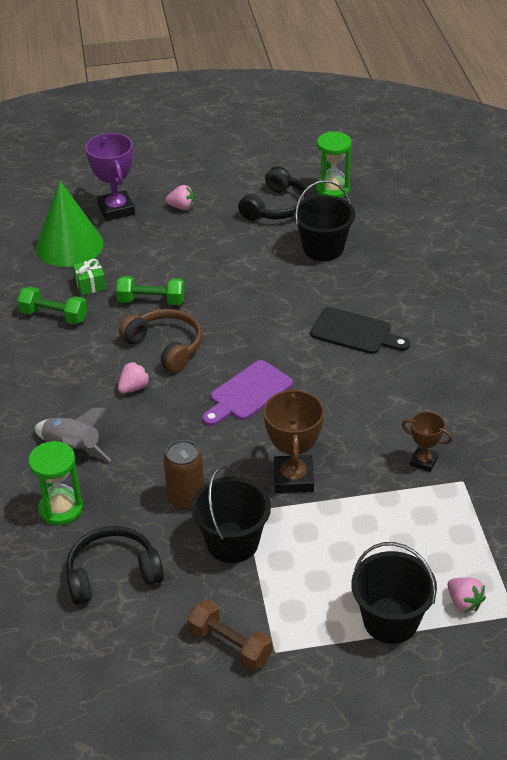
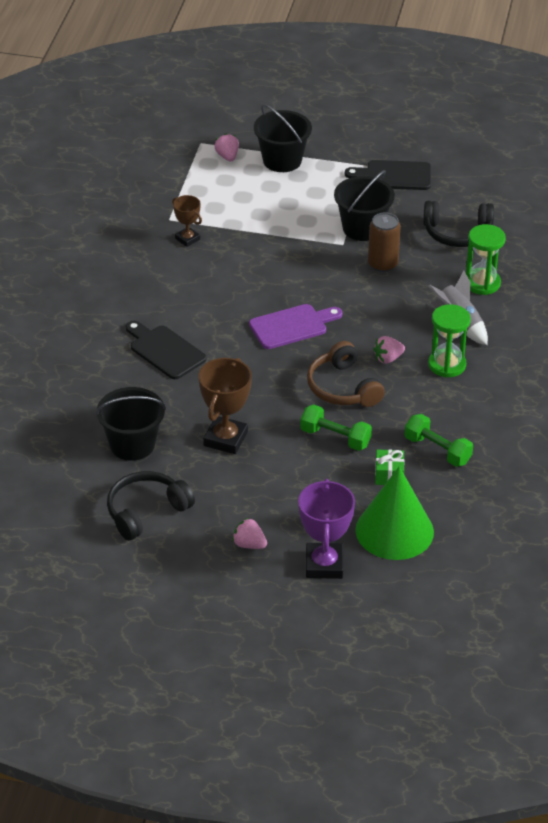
camera: 160 degrees left, 0 degrees up
brown dumbbell [187,600,272,670] -> black cutting board [345,160,431,190]
brown trophy [263,388,324,493] -> brown trophy moved to [198,358,252,454]
green hourglass [316,132,352,198] -> green hourglass moved to [428,304,471,378]

